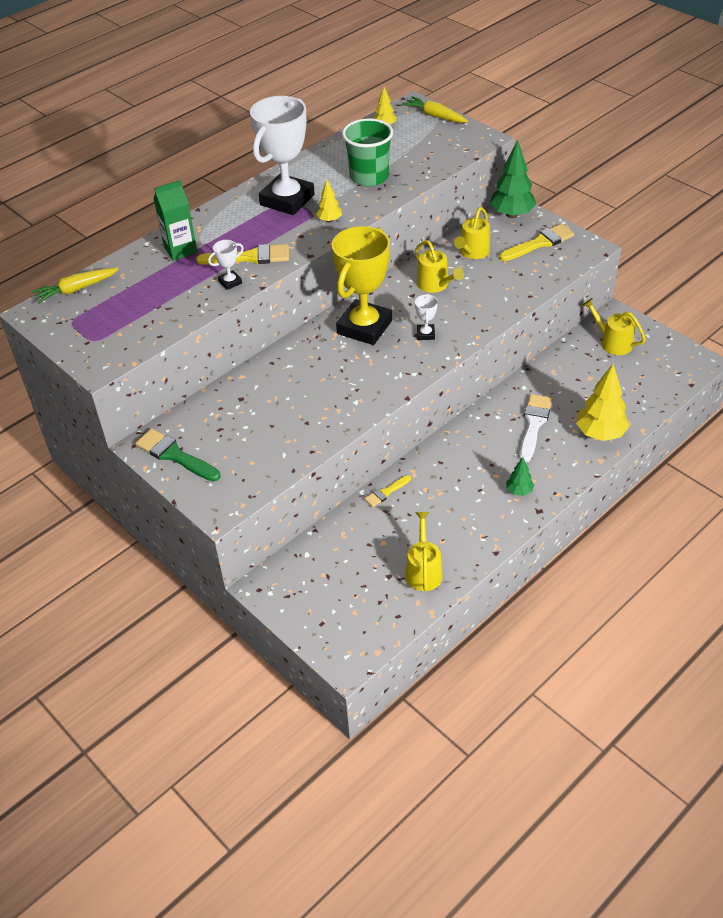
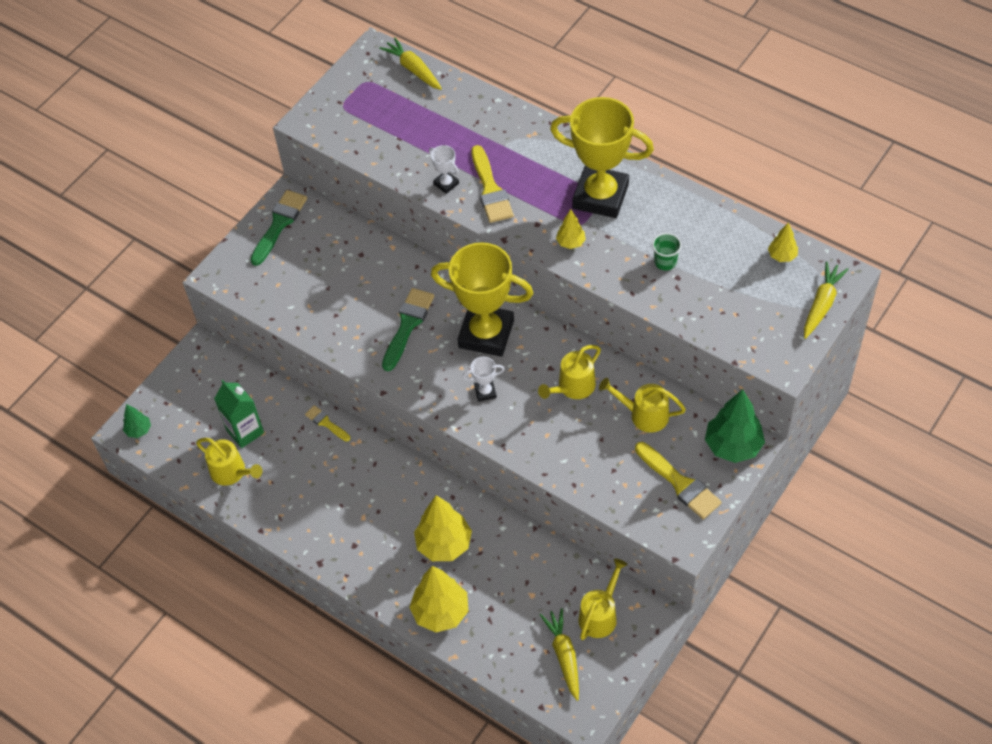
camera: 80 degrees right, 10 degrees up
green carton [154,180,197,261] -> green carton moved to [214,380,264,448]
white trophy [250,96,315,215] -> yellow trophy [550,97,654,218]
green cup [342,118,393,186] -> green cup [652,233,682,270], size x0.49
yellow watering can [405,512,443,591] -> yellow watering can turned 45 degrees clockwise [196,438,262,485]
green tree [506,457,534,496] -> green tree moved to [123,404,151,438]
white brush [519,394,552,462] -> yellow tree [414,495,472,561]
none -> green brush [382,288,434,371]
none -> yellow carrot [540,608,579,701]

